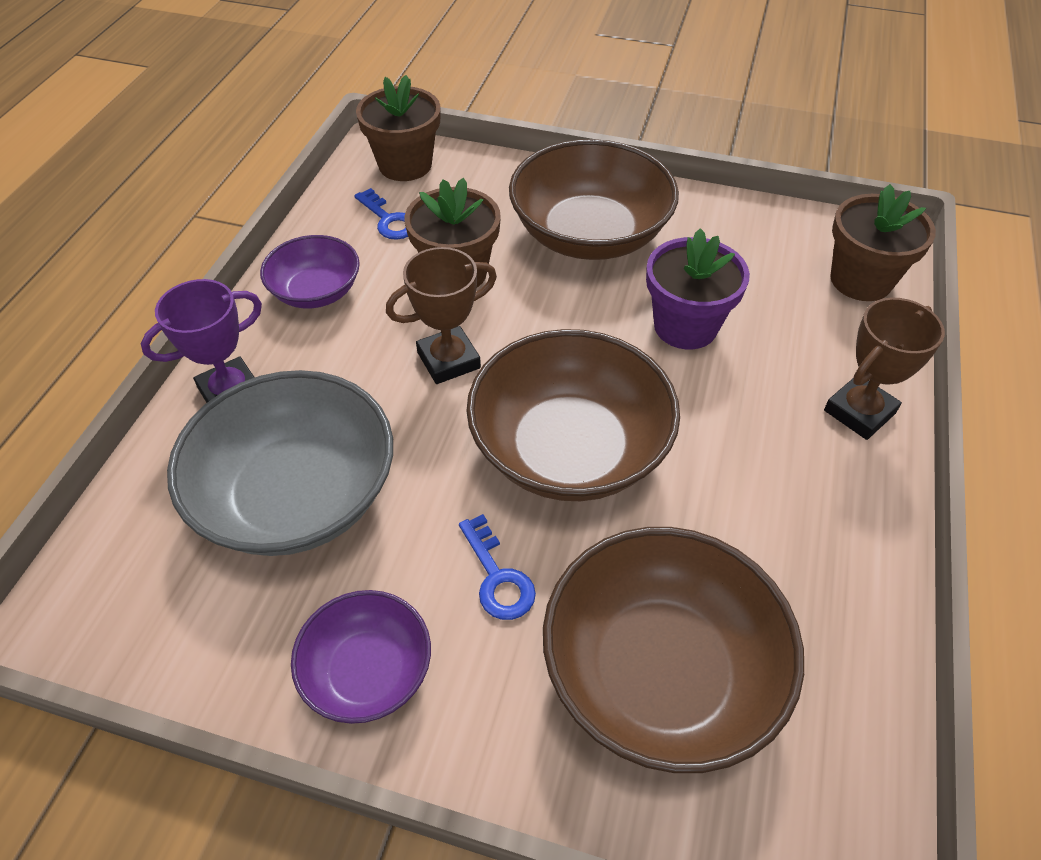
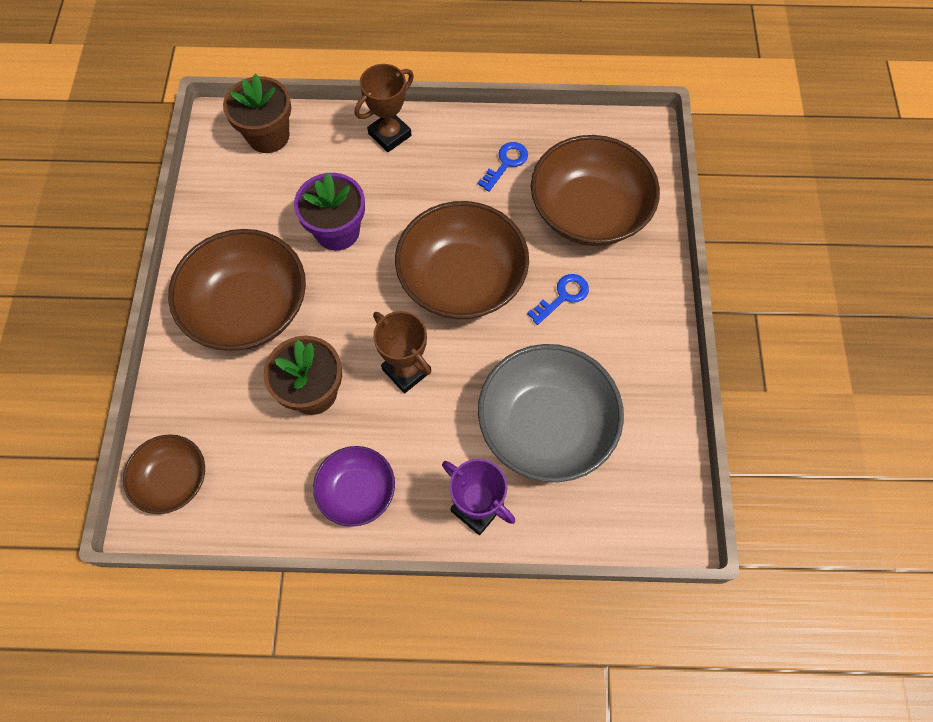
camera: 105 degrees left, 15 degrees up
purple bowl [291,590,431,724] -> none
blue key [354,188,408,240] -> blue key moved to [477,142,528,192]
brown flower pot [356,75,441,181] -> brown bowl [123,434,205,514]
brown trophy [824,298,945,440] -> brown trophy turned 75 degrees counterclockwise [355,64,414,152]

